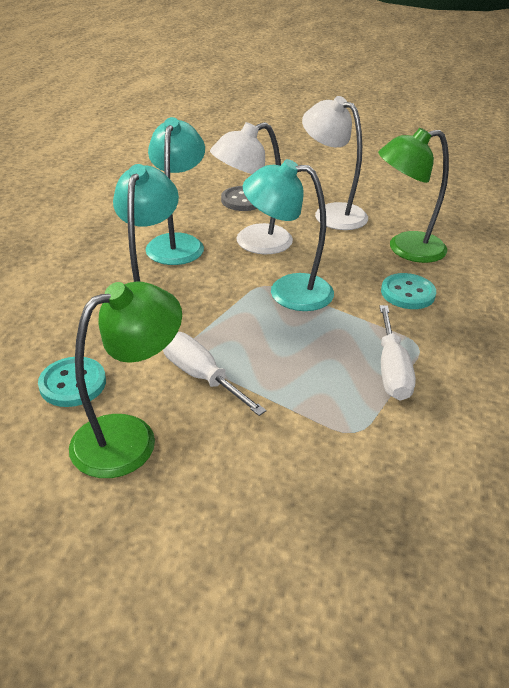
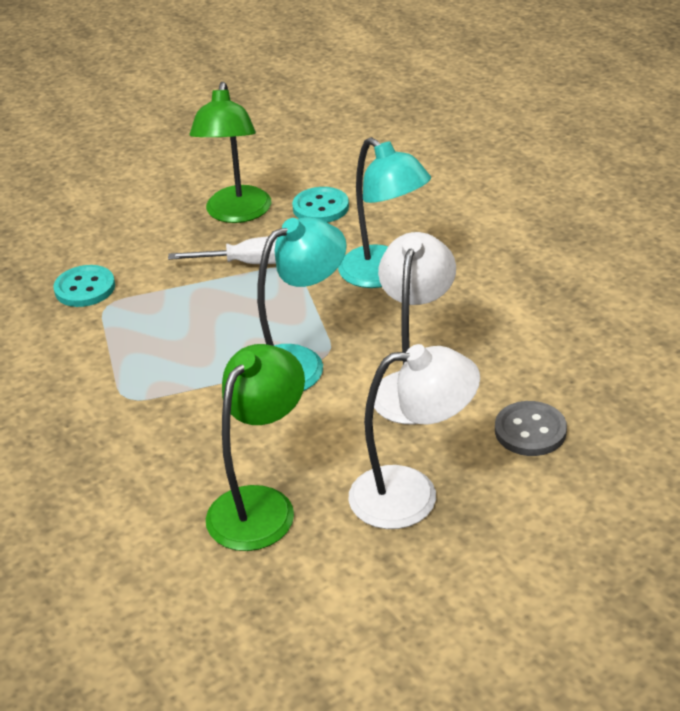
camera: 135 degrees right, 0 degrees up
turquoise lamp [146,117,205,265] -> none
white screwdriver [379,305,416,401] -> none
turquoise button [381,273,436,309] -> turquoise button moved to [53,265,115,307]

